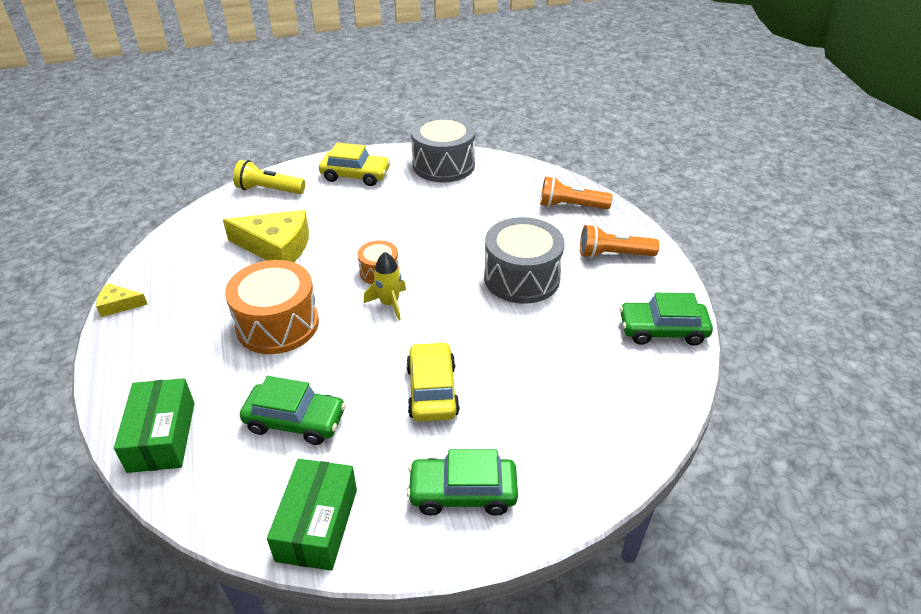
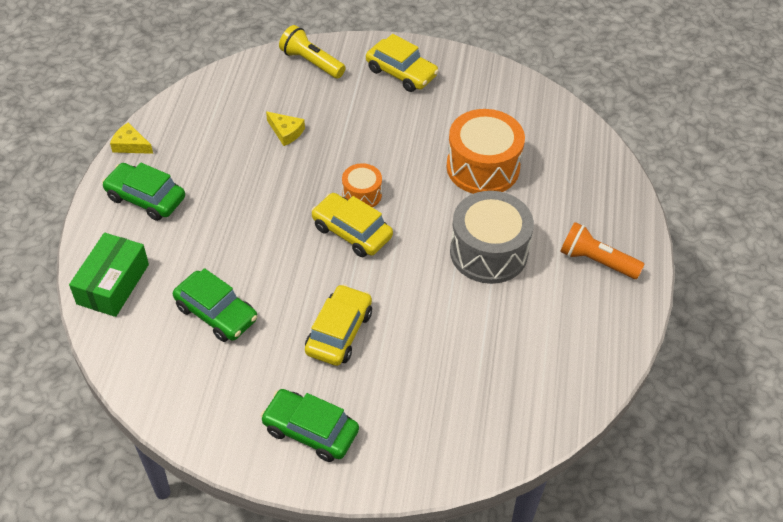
camera: 25 degrees right, 10 degrees up
yellow cheese [223,210,309,262] -> yellow cheese [266,111,305,146], size x0.50
orange drum [225,260,319,354] -> orange drum moved to [446,109,525,194]
green box [267,459,357,571] -> none
yellow rocket [364,252,406,320] -> yellow car [311,193,393,257]
grey drum [411,115,475,182] -> none
orange flashlight [540,176,612,209] -> none
green car [619,293,713,346] -> green car moved to [102,163,185,221]

